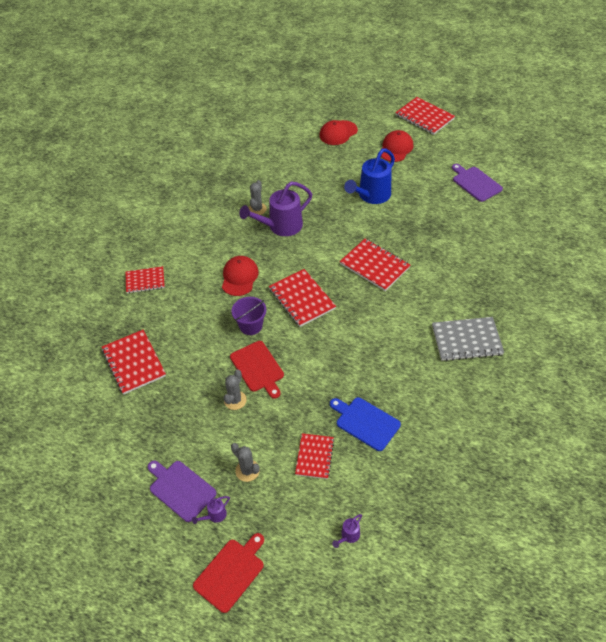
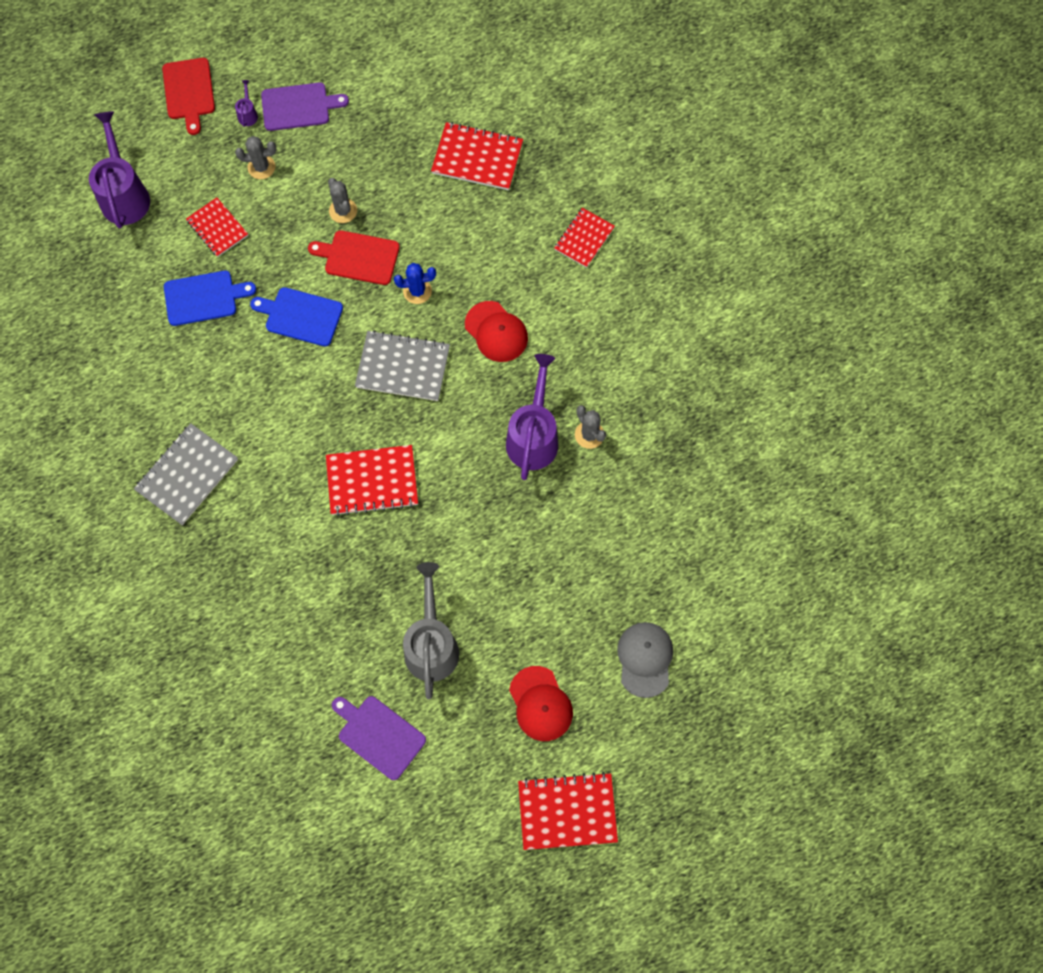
camera: 130 degrees right, 20 degrees up
purple bucket [232,297,266,335] -> blue cactus [394,263,436,304]
red notebook [269,269,336,327] -> grey notebook [355,330,450,401]
red cap [319,120,358,145] -> grey cap [617,622,673,698]
purple watering can [332,514,362,548] -> purple watering can [89,111,150,228], size x2.41
blue watering can [344,148,395,204] -> none
purple cutting board [452,164,503,202] -> purple cutting board turned 150 degrees counterclockwise [332,696,426,780]
none -> blue cutting board [250,287,343,346]
none -> grey watering can [403,562,459,699]

